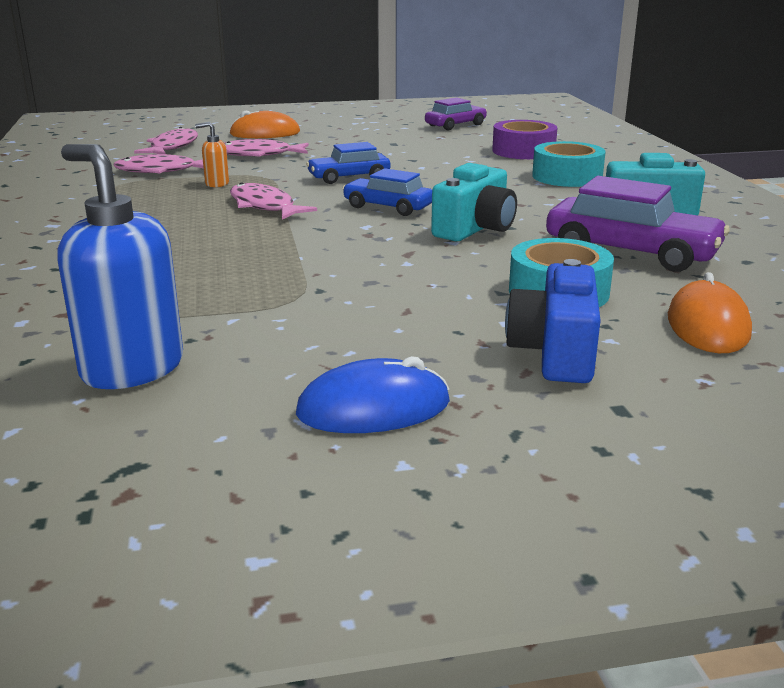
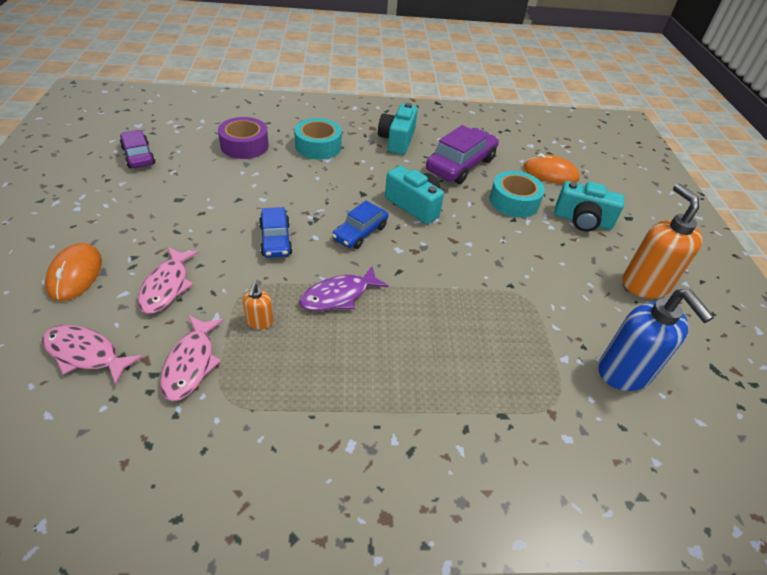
camera: 85 degrees left, 20 degrees up
blue soap dispenser [57,144,183,389] -> blue soap dispenser turned 75 degrees counterclockwise [598,289,714,391]
pink fish [230,182,317,220] -> purple fish [299,266,389,311]
blue mouse [296,356,450,433] -> orange soap dispenser [622,183,703,299]
blue camera [505,259,601,383] -> turquoise camera [554,181,624,232]

